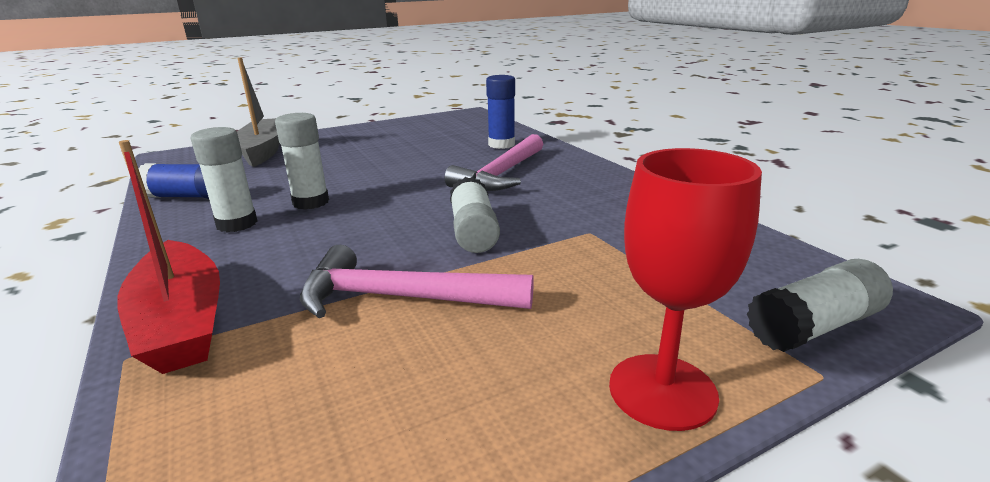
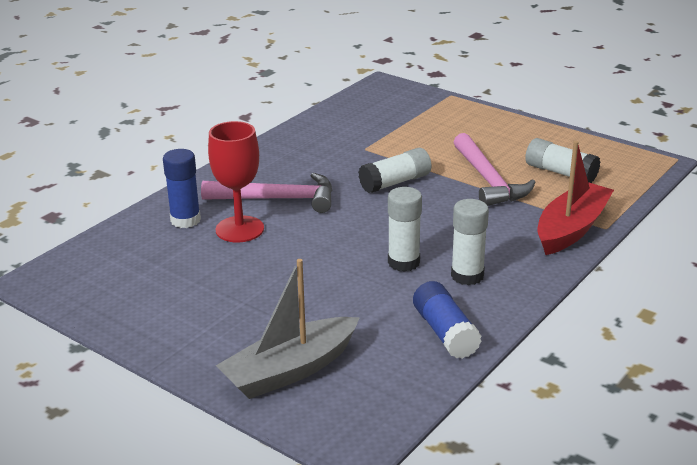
camera: 115 degrees left, 5 degrees up
red goblet [609,148,762,431] -> red goblet moved to [208,121,264,243]
white glue stick [747,259,893,352] -> white glue stick moved to [525,138,600,183]

